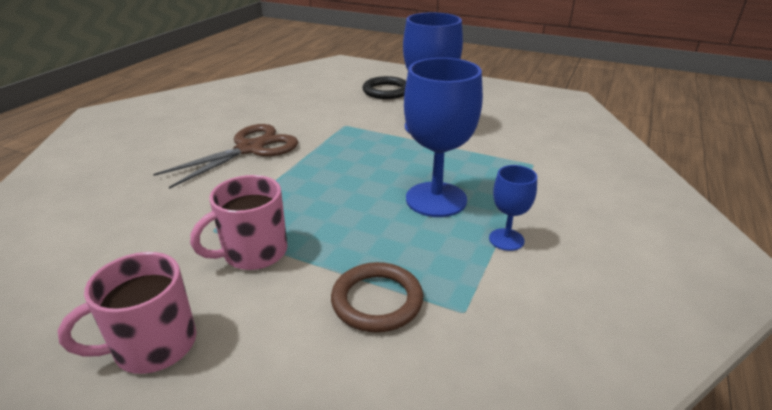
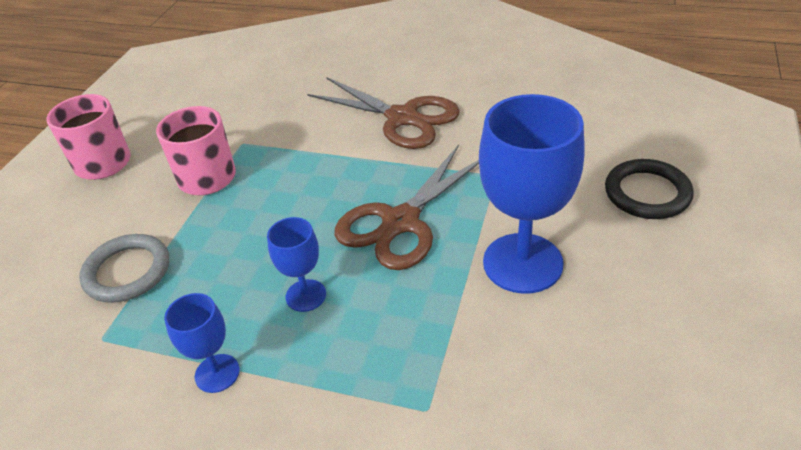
camera: 85 degrees right, 10 degrees up
brown ring [331,262,423,332] -> grey ring [79,234,169,303]
blue goblet [404,58,483,217] -> blue goblet [267,217,326,312], size x0.51
none -> brown scissors [334,145,479,270]

